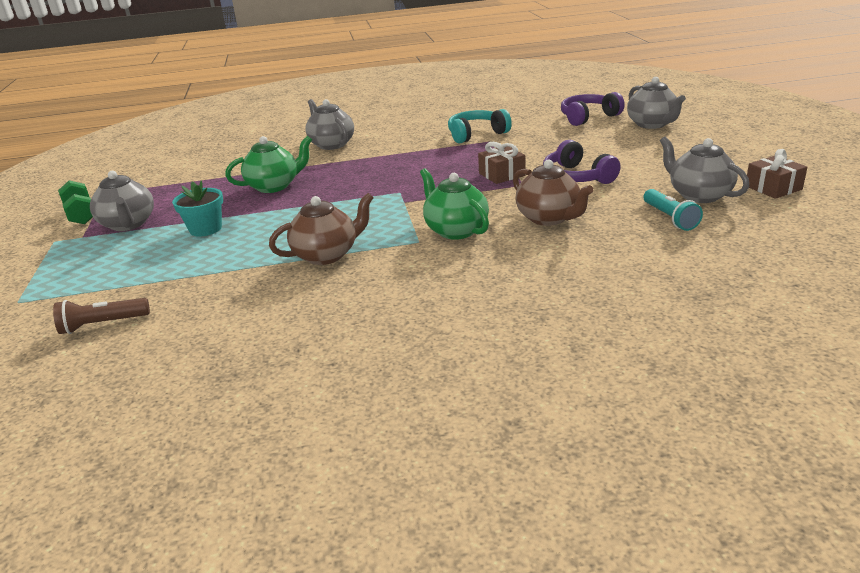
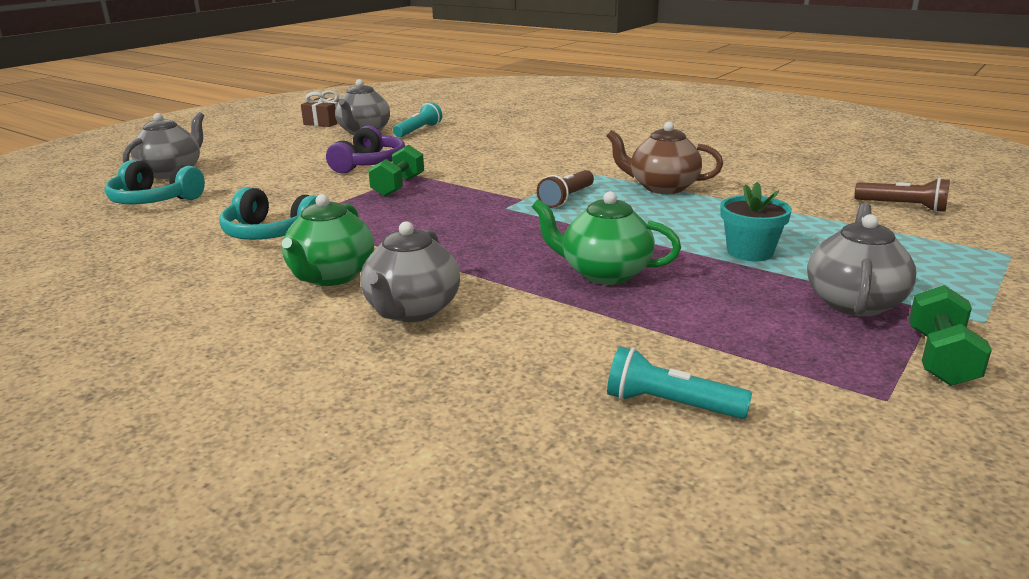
camera: 135 degrees left, 5 degrees down
green teapot [420,168,489,240] -> green teapot moved to [282,194,374,286]
brown gift [478,142,525,184] -> green dumbbell [368,145,424,197]
brown teapot [513,159,593,226] -> none
purple headphones [561,92,625,126] -> turquoise headphones [104,160,205,204]
none -> brown flashlight [537,170,594,208]
none -> turquoise flashlight [607,346,752,419]

